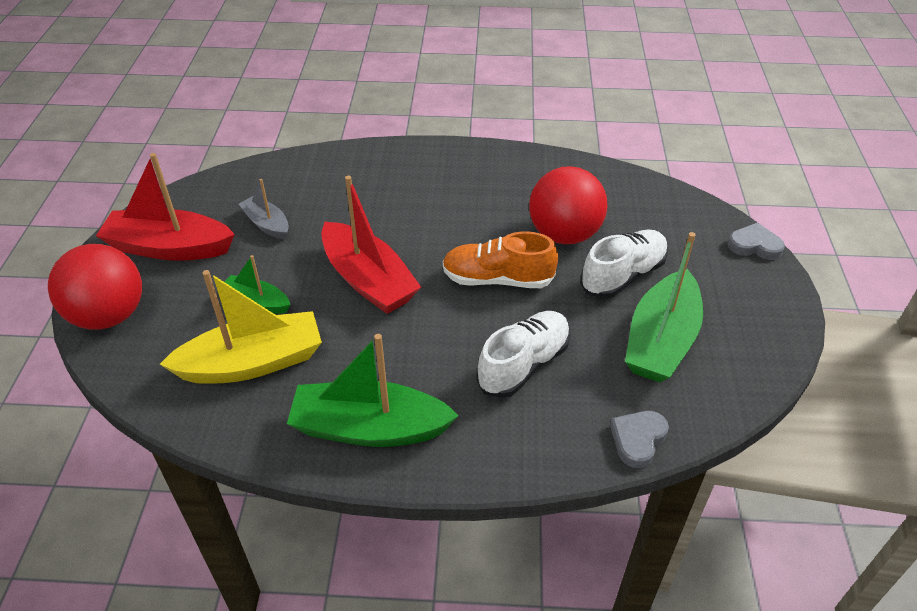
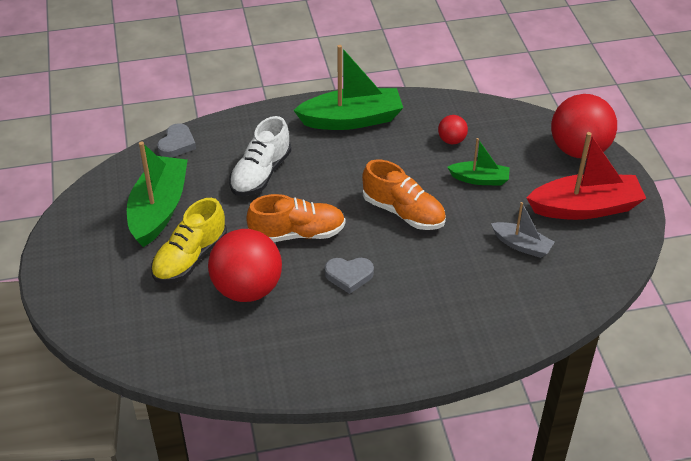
camera: 165 degrees right, 0 degrees up
yellow boat [160,270,322,384] -> red ball [438,115,468,144]
red boat [321,176,421,314] -> orange shoe [362,159,446,230]
white shoe [580,230,668,298] -> yellow shoe [151,198,227,283]
grey heart [728,223,785,260] -> grey heart moved to [325,258,374,294]

